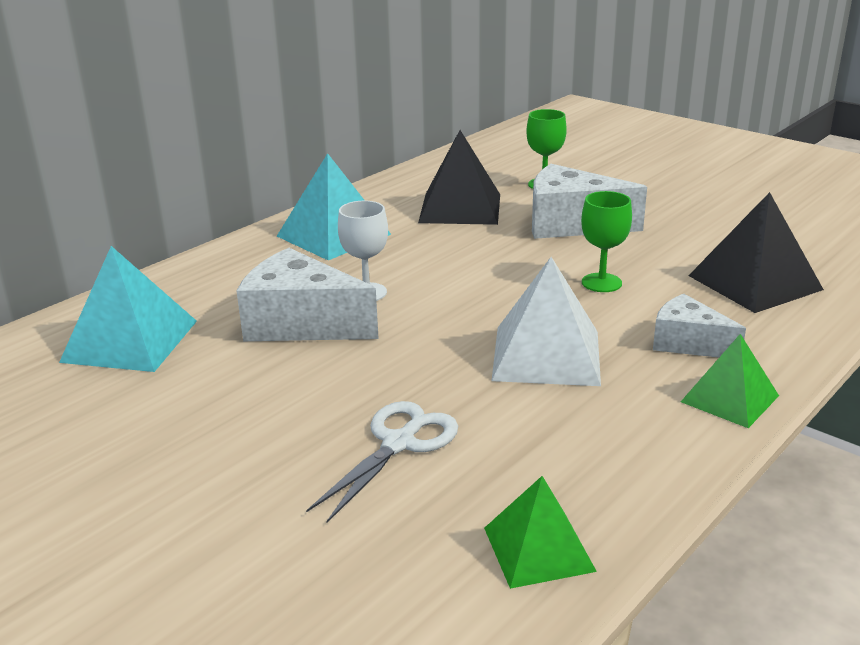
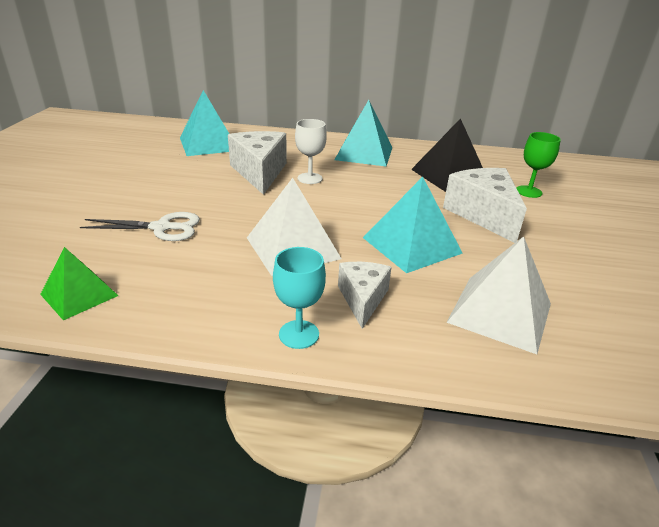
camera: 55 degrees right, 5 degrees up
green goblet [581,191,632,292] -> turquoise pyramid [363,177,463,273]
green pyramid [681,334,779,428] -> turquoise goblet [273,247,326,349]
black pyramid [688,192,824,313] -> white pyramid [446,236,551,354]

